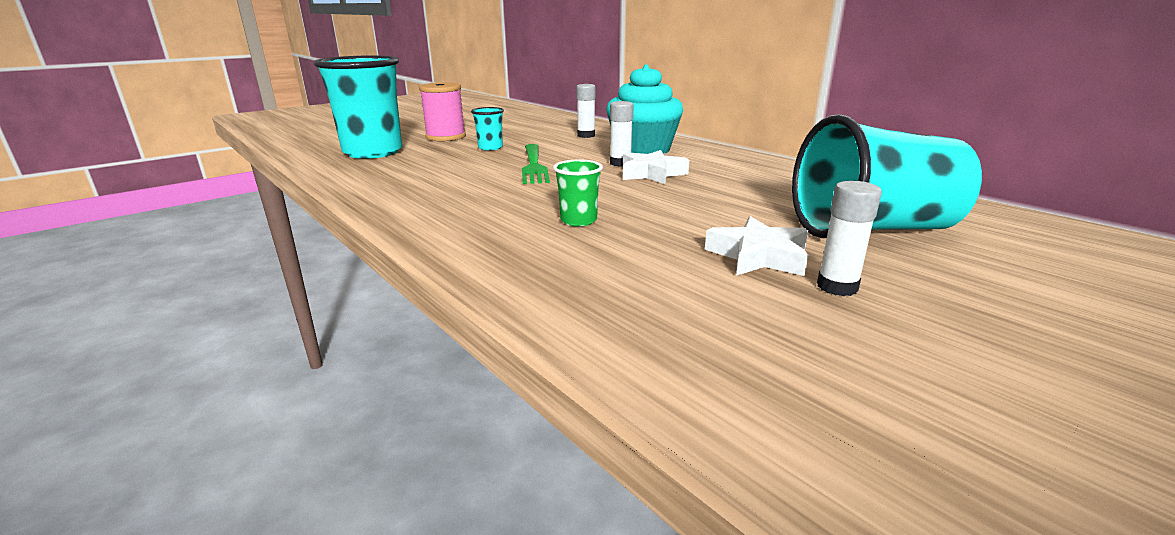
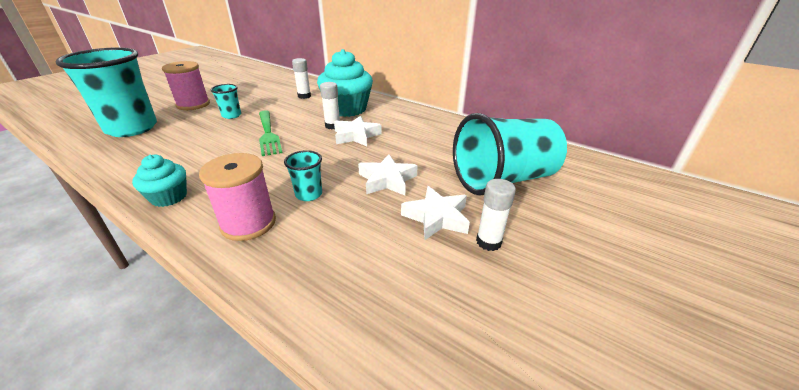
camera: 15 degrees left, 10 degrees up
green cup [553,159,603,227] -> turquoise cup [284,150,322,201]
none -> turquoise cupcake [132,155,187,207]
none -> pink spool [199,153,276,241]
none -> white star [358,154,418,195]

